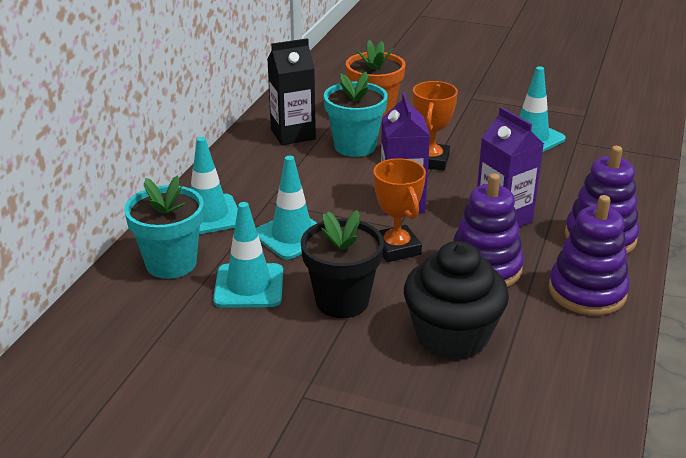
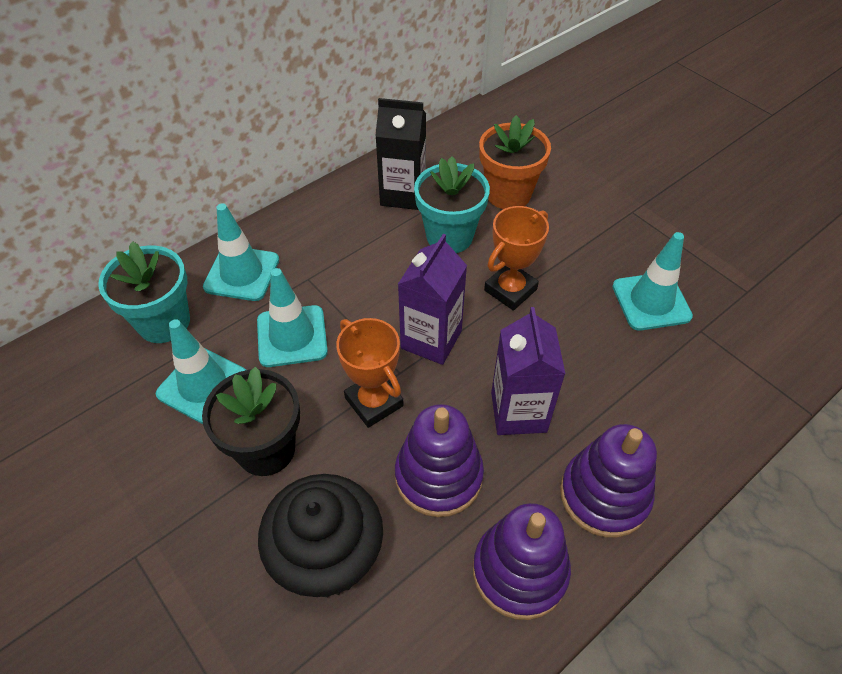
camera: 30 degrees right, 20 degrees up
orange trophy [373,158,426,262] -> orange trophy turned 45 degrees counterclockwise [336,318,404,428]

